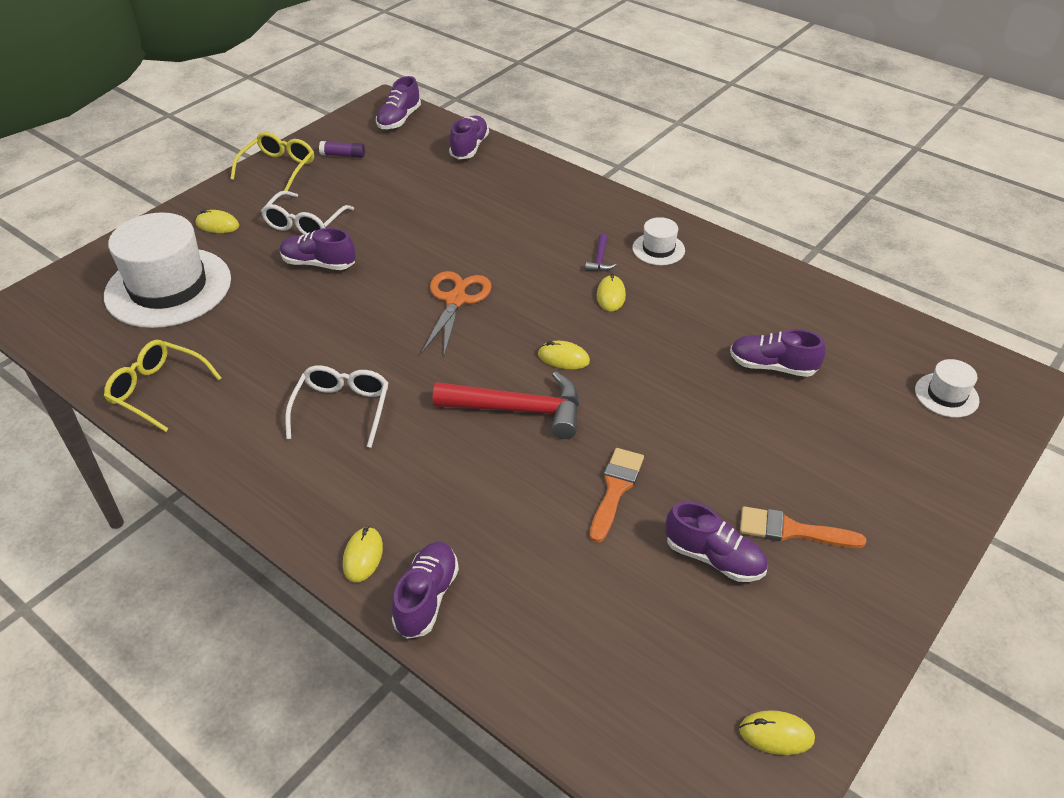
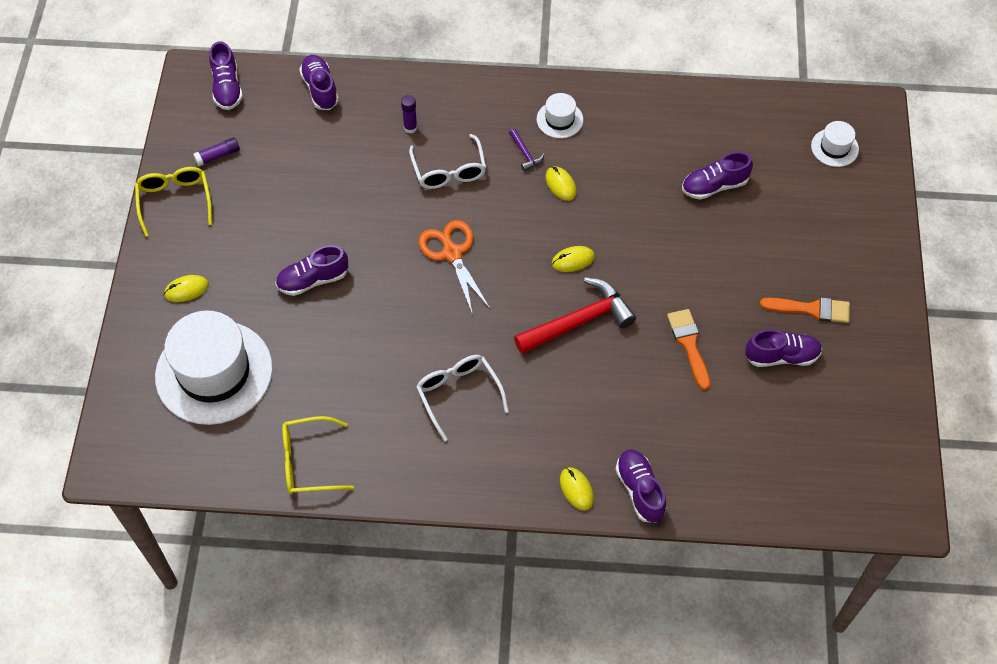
camera: 35 degrees left, 15 degrees up
white glasses [261,191,354,235] -> white glasses moved to [409,134,486,189]
yellow mouse [739,710,815,755] -> none
orange brush [740,506,866,548] -> orange brush turned 150 degrees counterclockwise [760,297,850,323]
none -> purple glue stick [401,95,417,133]

